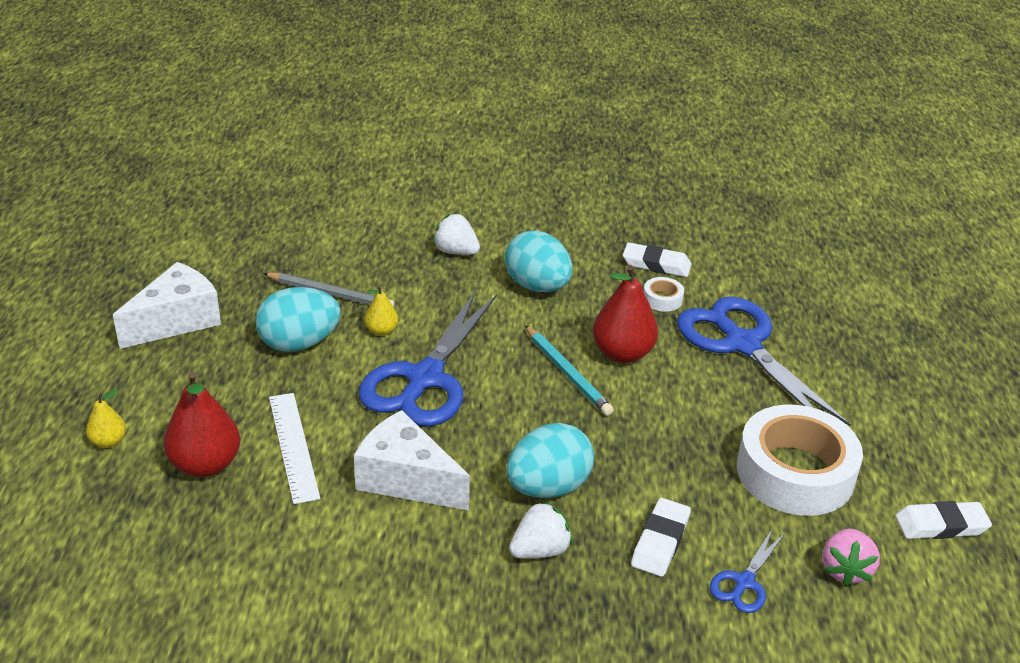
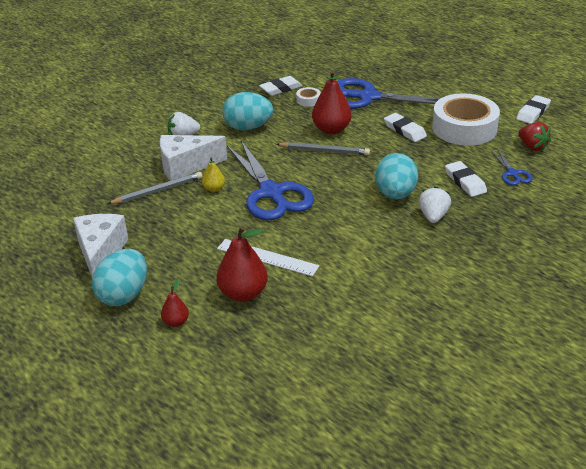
camera: 45 degrees left, 0 degrees up
yellow pear [86,390,126,448] -> red pear [161,279,189,327]
turquoise egg [255,287,341,352] -> turquoise egg moved to [92,249,147,306]
white cheese [354,410,470,511] -> white cheese moved to [160,135,227,181]
turquoise pencil [525,326,614,416] -> grey pencil [276,142,370,155]
pink strawberry [822,529,880,587] -> red strawberry [518,122,551,151]
none -> white eraser [384,113,427,142]

